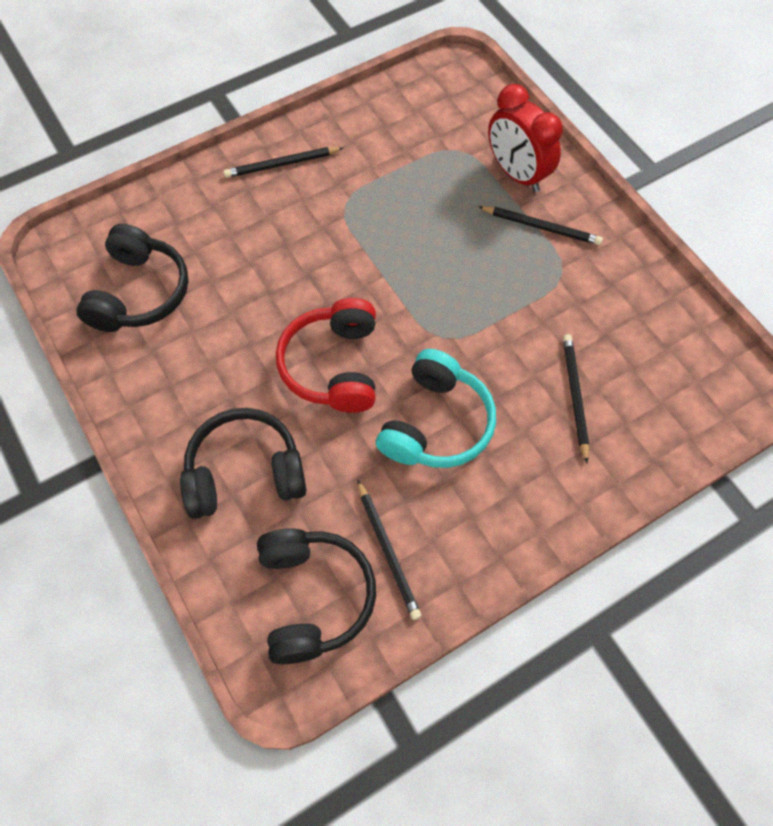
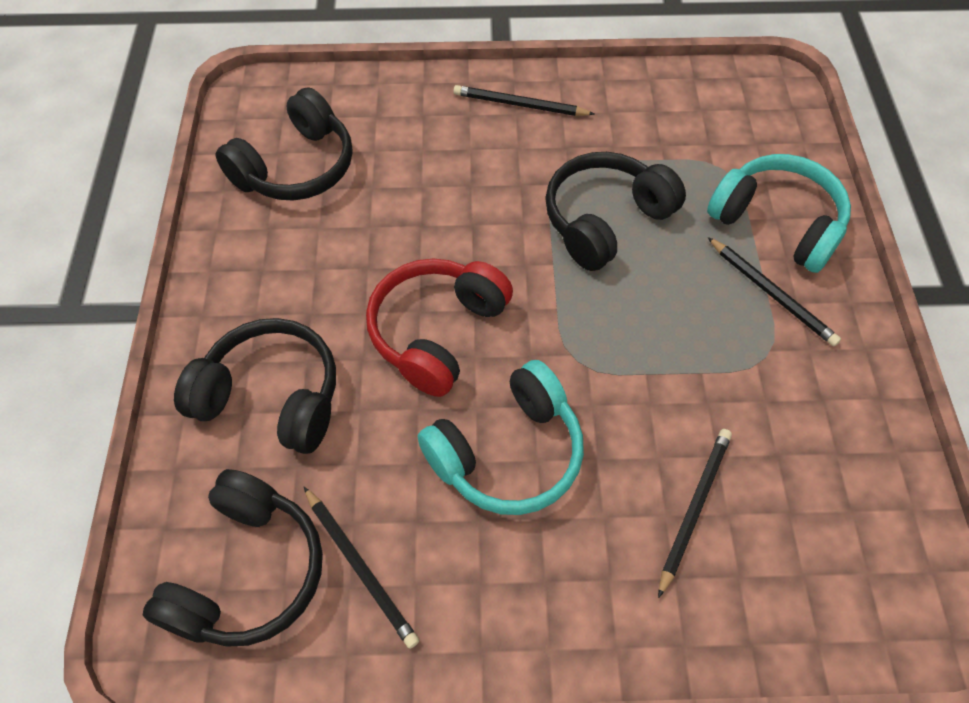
camera: 30 degrees right, 5 degrees down
black pencil [357,479,422,620] -> black pencil turned 45 degrees counterclockwise [304,487,419,649]
red clock [488,84,563,192] -> turquoise headphones [707,154,851,273]
none -> black headphones [545,152,686,271]

